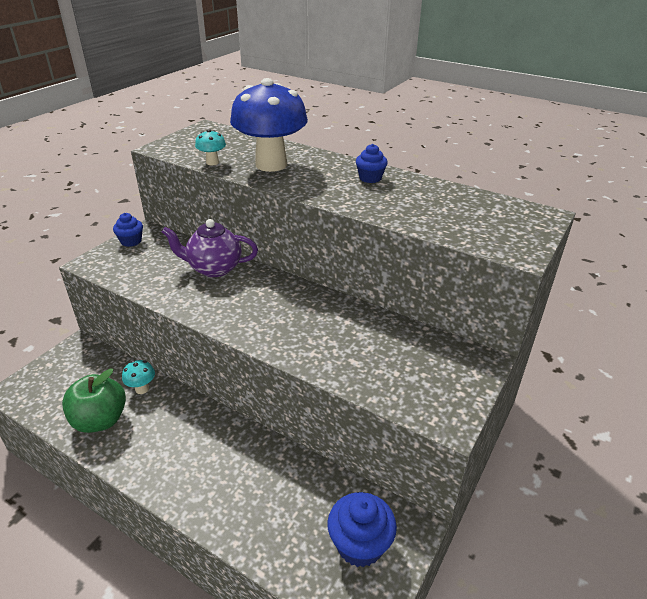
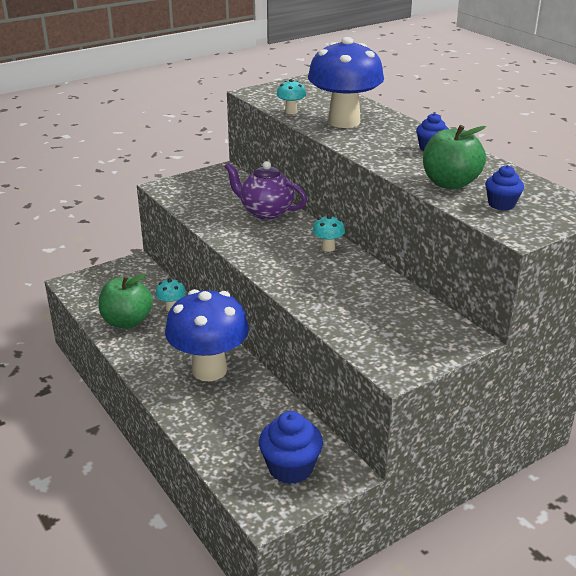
camera: 25 degrees right, 5 degrees down
blue cupcake [113,213,143,247] -> blue cupcake moved to [485,165,524,211]
none -> blue mushroom [165,289,249,381]
none -> turquoise mushroom [313,215,345,252]
none -> green apple [423,125,486,189]

